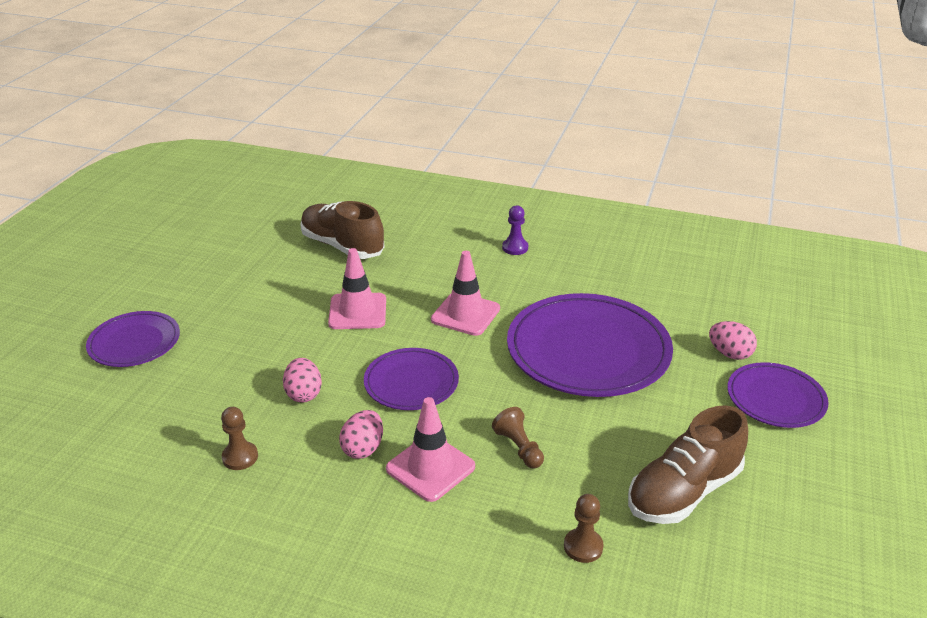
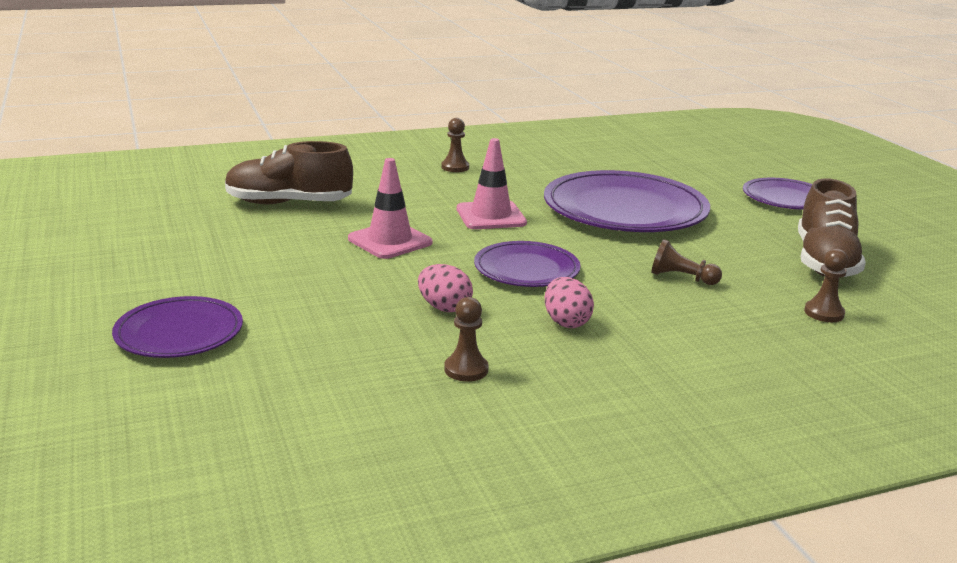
camera: 40 degrees left, 10 degrees down
pink traffic cone [386,397,475,502] -> none
purple pawn [502,205,528,255] -> brown pawn [441,118,469,172]
pink egg [709,321,757,360] -> none

